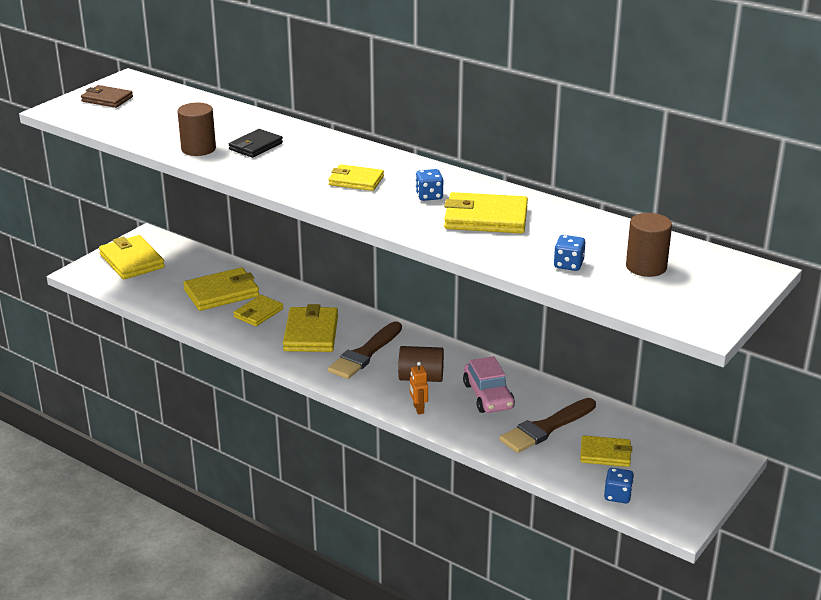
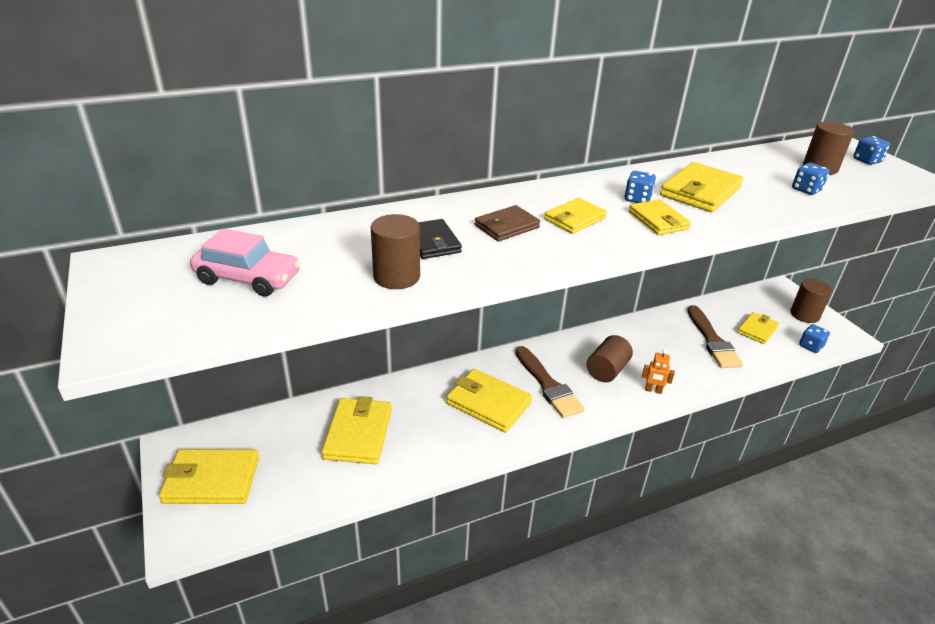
camera: 60 degrees left, 5 degrees up
brown wallet [81,85,133,108] -> brown wallet moved to [475,205,540,241]
yellow wallet [233,295,283,326] -> yellow wallet moved to [629,199,691,235]
pink car [463,356,515,413] -> pink car moved to [190,228,300,296]
none -> brown cylinder [790,279,832,323]
none -> blue dice [853,136,890,165]

